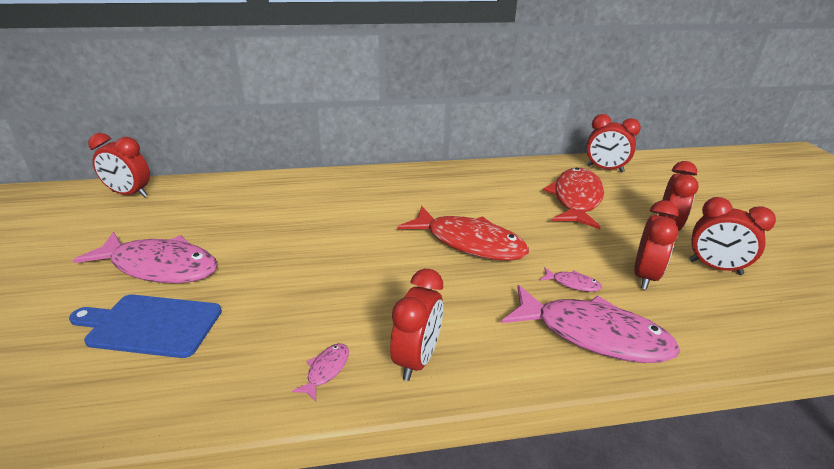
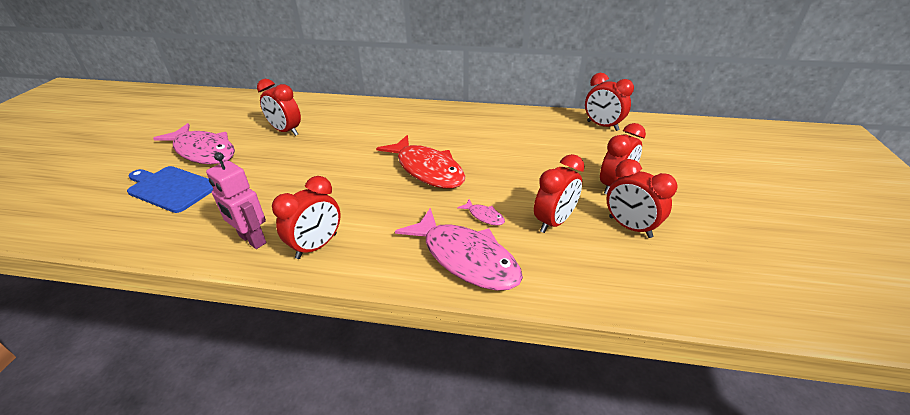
camera: 20 degrees right, 5 degrees up
red clock [88,133,150,197] -> red clock moved to [257,79,301,136]
pink fish [292,343,349,401] -> pink robot [206,152,266,249]
red fish [543,168,604,229] -> none

